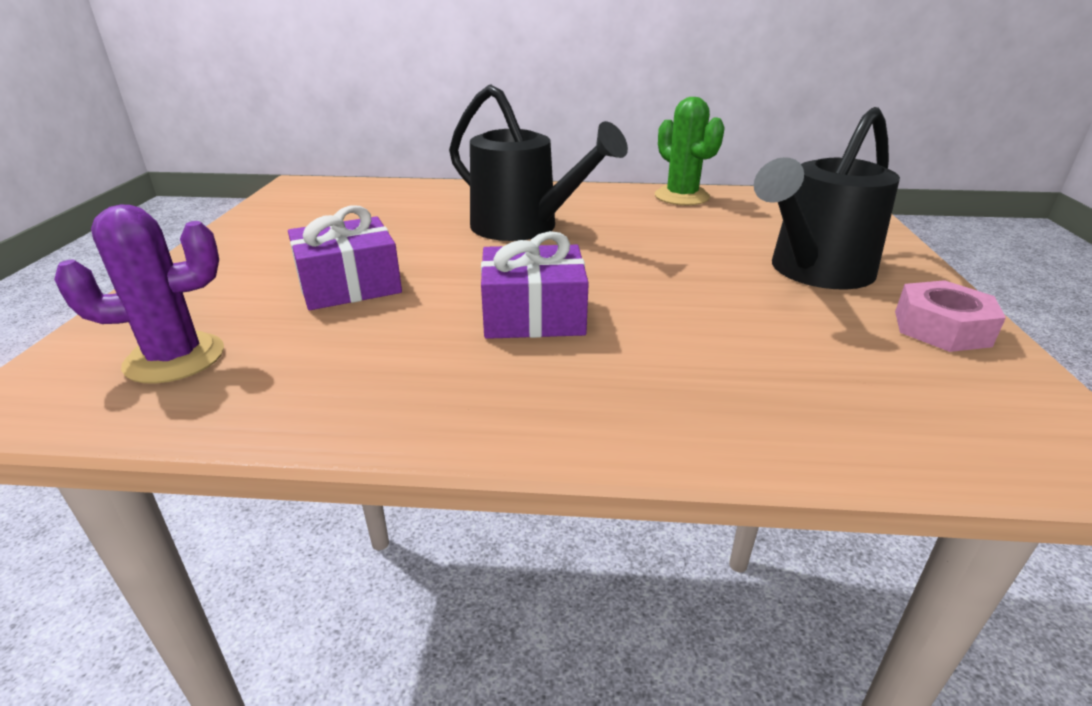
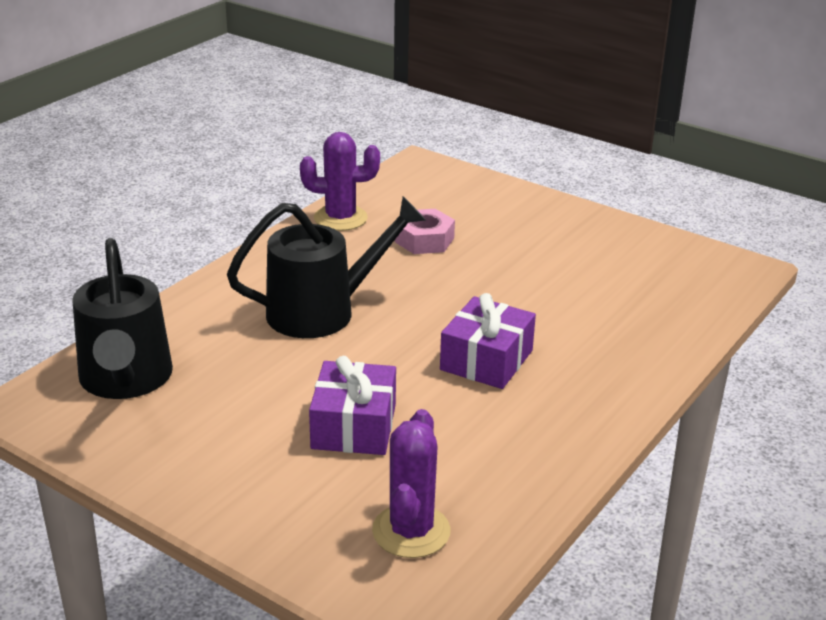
camera: 60 degrees left, 0 degrees up
green cactus [655,97,725,205] -> purple cactus [300,132,380,231]
black watering can [754,107,900,289] -> black watering can moved to [72,238,173,399]
pink nut [895,280,1006,352] -> pink nut moved to [395,209,455,254]

